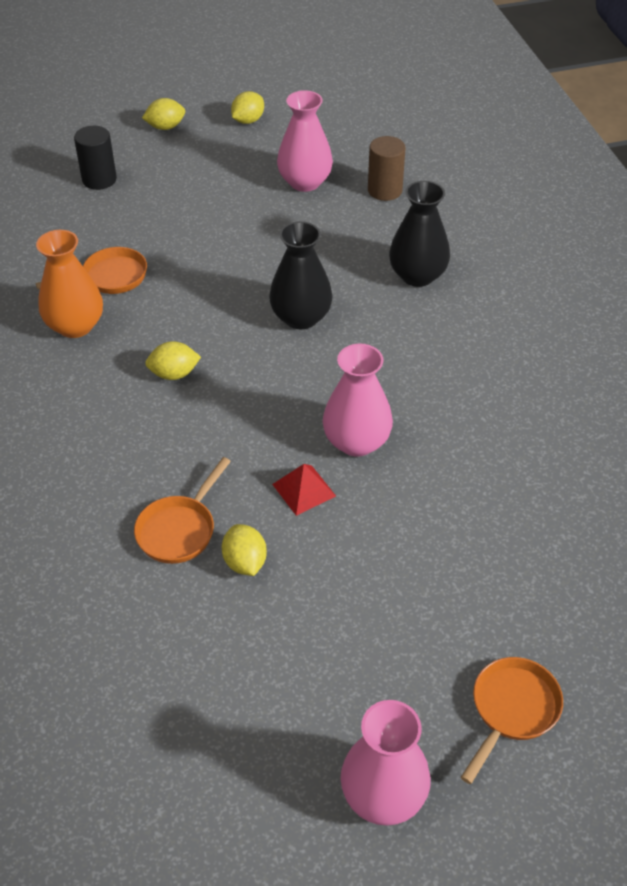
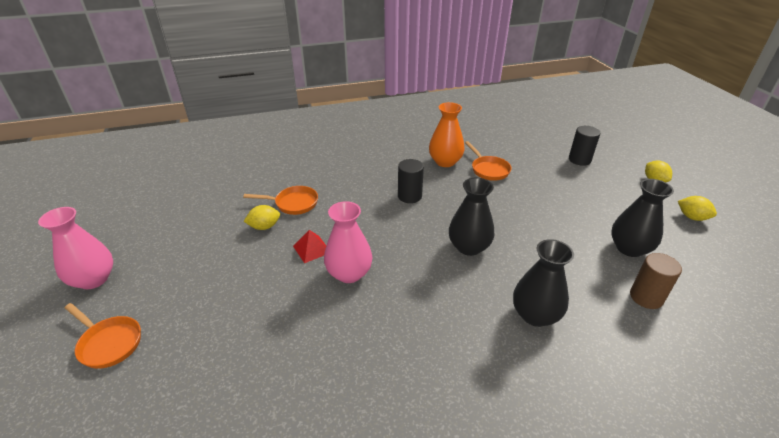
camera: 90 degrees right, 10 degrees down
orange pan [134,457,231,564] -> orange pan turned 150 degrees clockwise [243,186,318,215]
yellow lemon [145,341,201,380] -> black cylinder [398,159,424,203]
pink vase [277,90,333,192] -> black vase [611,179,674,257]

